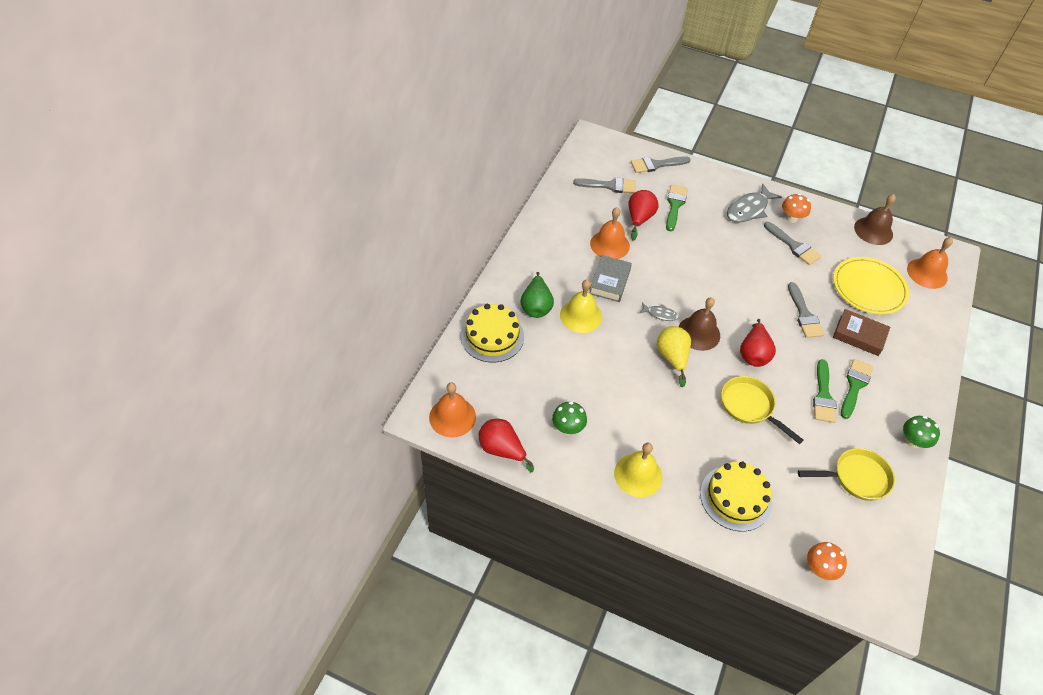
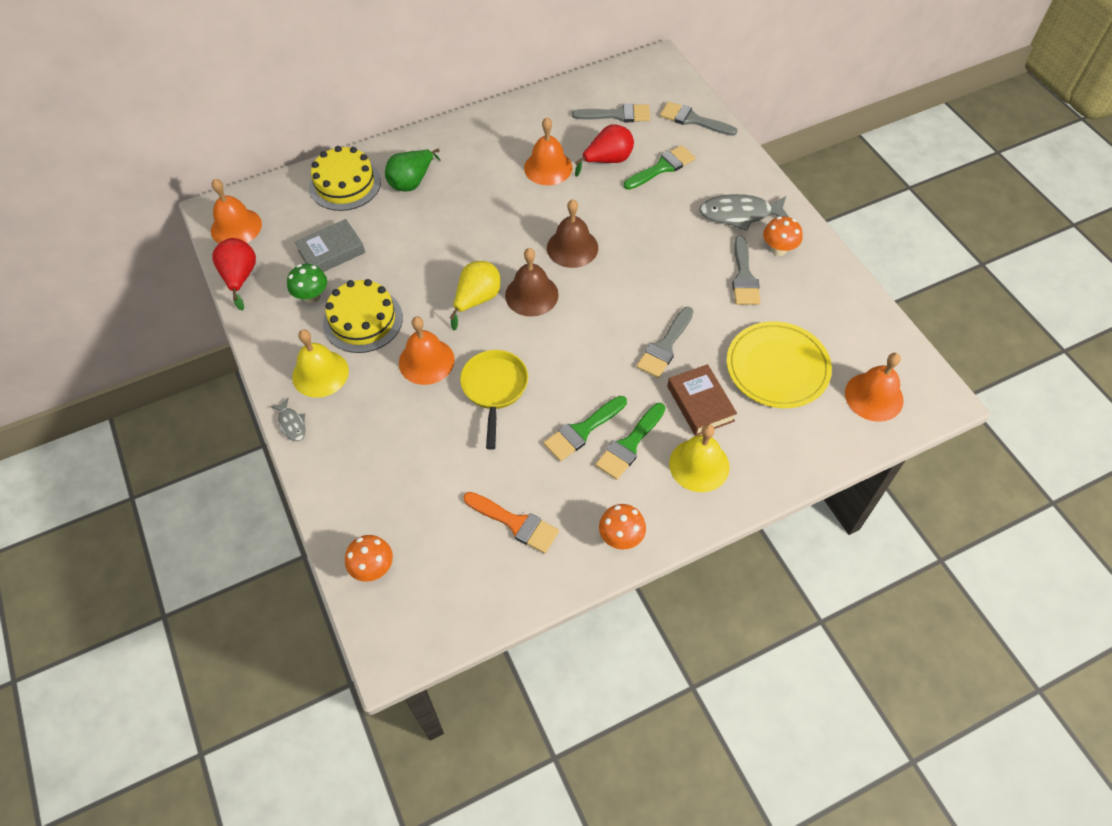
camera: 45 degrees right, 5 degrees up
yellow bell [560,279,602,333] -> yellow bell moved to [669,424,730,492]
grey brush [573,178,636,194] -> grey brush turned 45 degrees counterclockwise [572,103,650,122]
grey book [590,255,632,302] -> grey book moved to [295,219,365,272]
grey fish [639,302,679,321] -> grey fish moved to [270,398,306,441]
yellow cake [700,462,772,532] -> yellow cake moved to [323,279,403,353]
red pear [740,319,776,367] -> none
yellow pan [798,448,895,501] -> orange brush [463,492,559,554]
green brush [841,359,873,419] -> green brush turned 150 degrees clockwise [595,403,665,480]
brown bell [854,194,896,245] -> brown bell moved to [547,199,598,268]
green mushroom [903,416,940,448] -> orange mushroom [599,504,646,550]
none -> orange bell [399,316,455,385]

